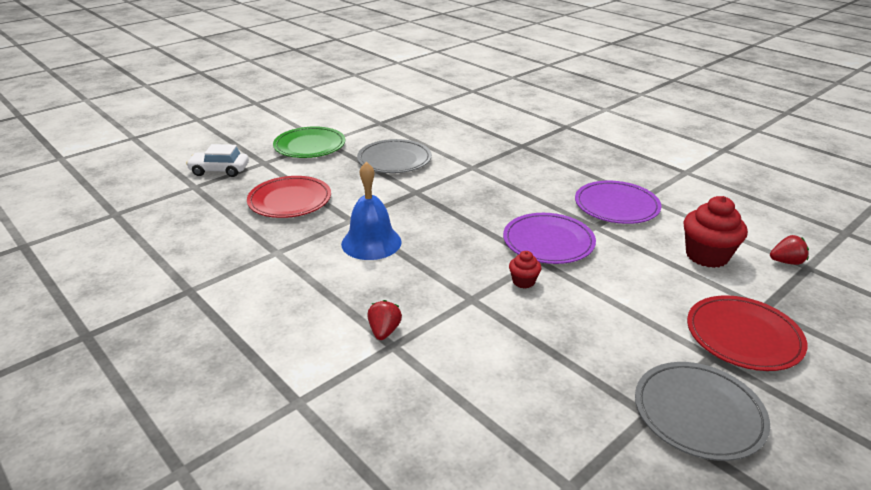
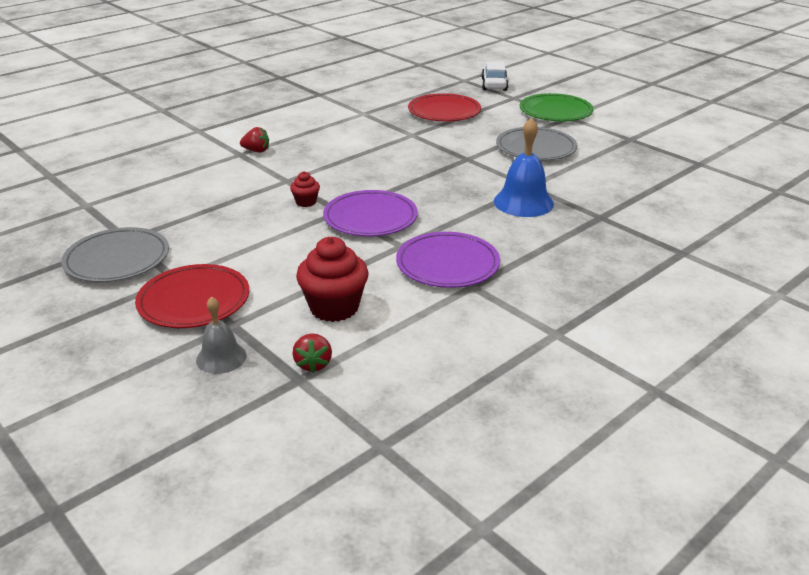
camera: 90 degrees right, 0 degrees up
blue bell [341,162,402,260] -> blue bell moved to [494,117,554,217]
none -> grey bell [196,296,247,374]

